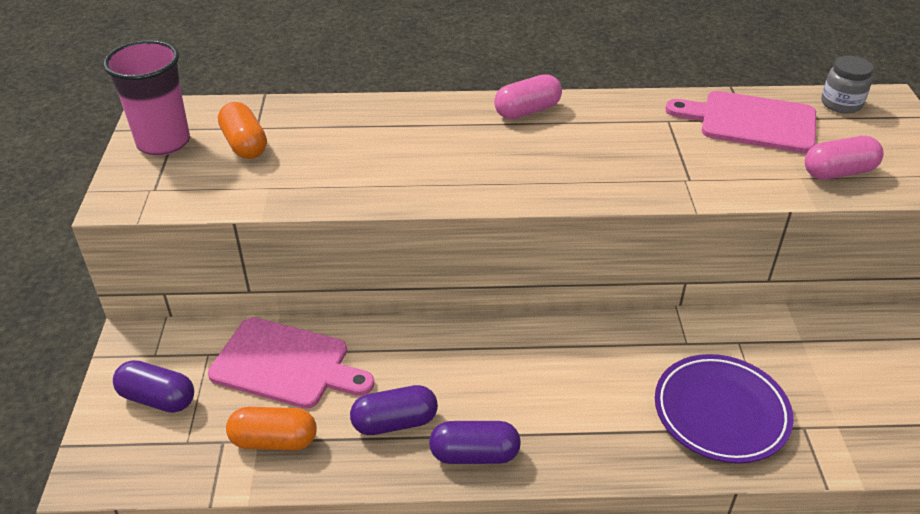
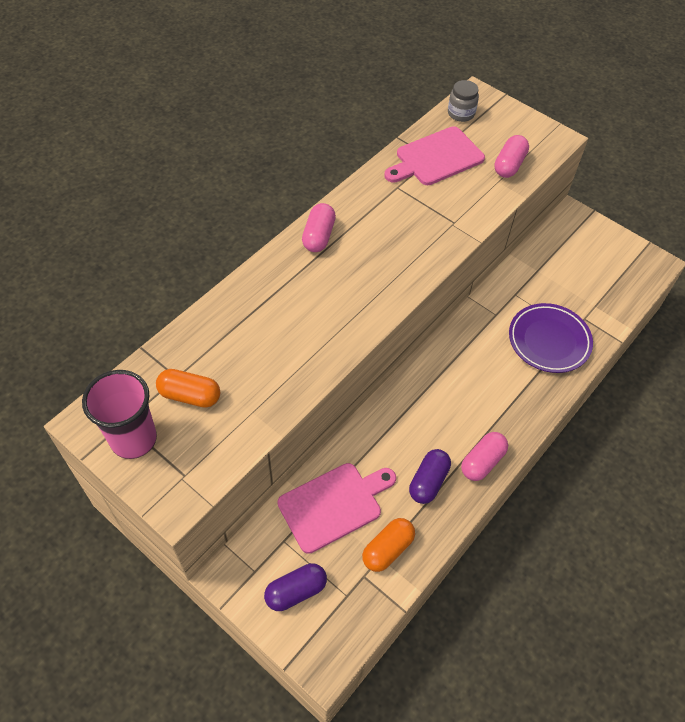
camera: 50 degrees left, 15 degrees up
purple capsule [429,421,521,464] -> pink capsule [461,432,508,481]

